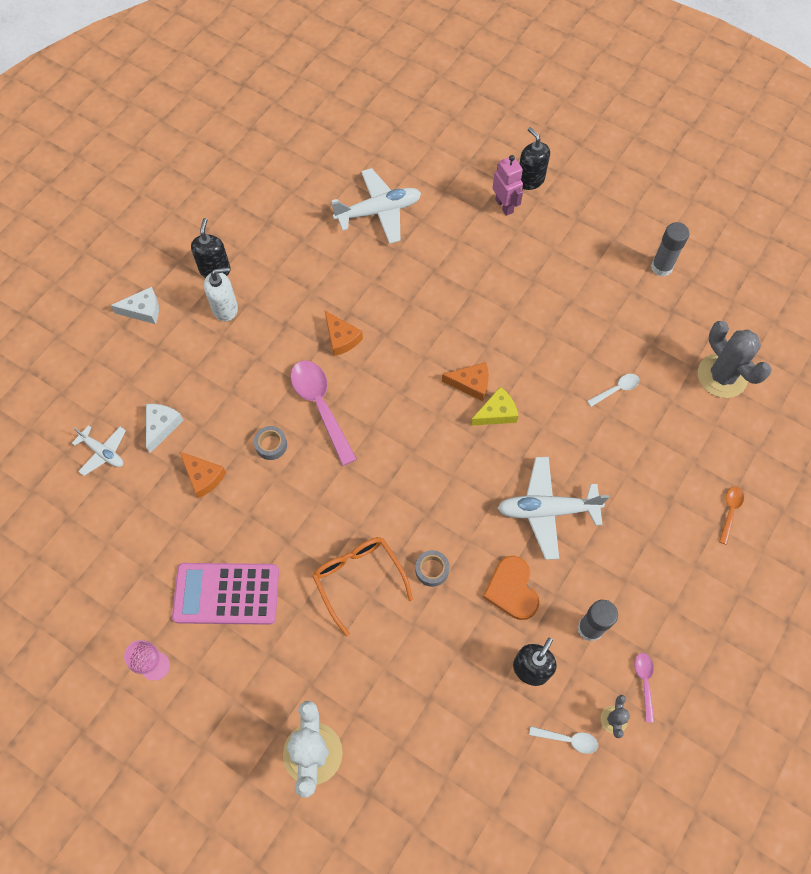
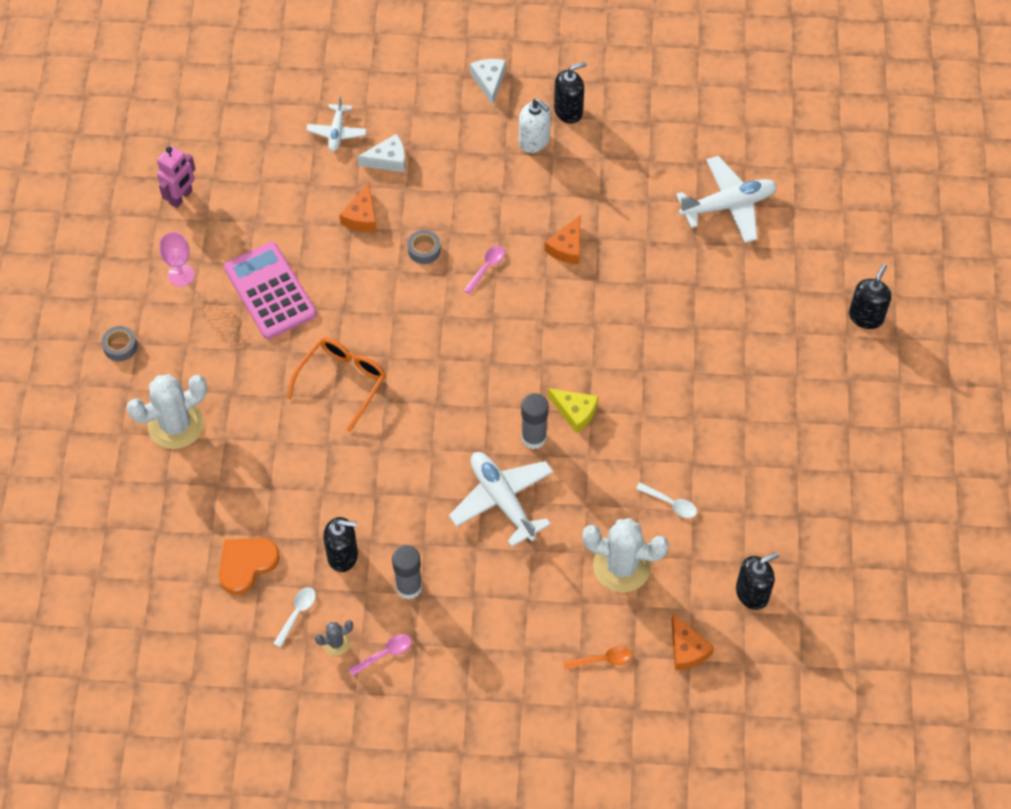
camera: 60 degrees right, 5 degrees down
white cheese [110,287,159,324] -> white cheese turned 150 degrees counterclockwise [470,59,506,105]
pink spoon [291,360,357,466] -> pink spoon [464,246,505,294], size x0.49
white plane [332,168,421,244] -> white plane turned 60 degrees counterclockwise [676,156,777,243]
grey tape [415,550,449,587] -> grey tape moved to [101,326,137,361]
orange cheese [442,362,489,401] -> orange cheese moved to [672,614,714,670]
orange heart [483,556,539,620] -> orange heart moved to [219,538,280,595]
pink robot [492,155,523,216] -> pink robot moved to [157,146,195,208]
white spoon [529,726,598,754] -> white spoon turned 135 degrees counterclockwise [273,587,316,647]
grey glue stick [651,222,689,276] -> grey glue stick moved to [521,393,548,449]
grey cactus [698,321,772,398] -> black soap dispenser [736,552,779,610]
none -> white cactus [582,518,669,592]

